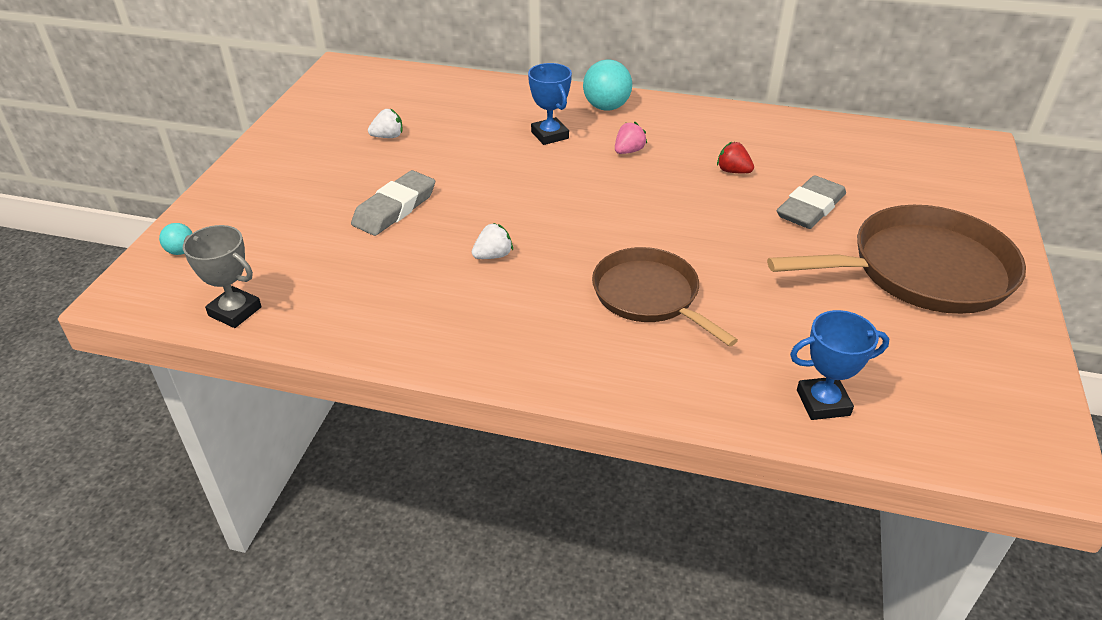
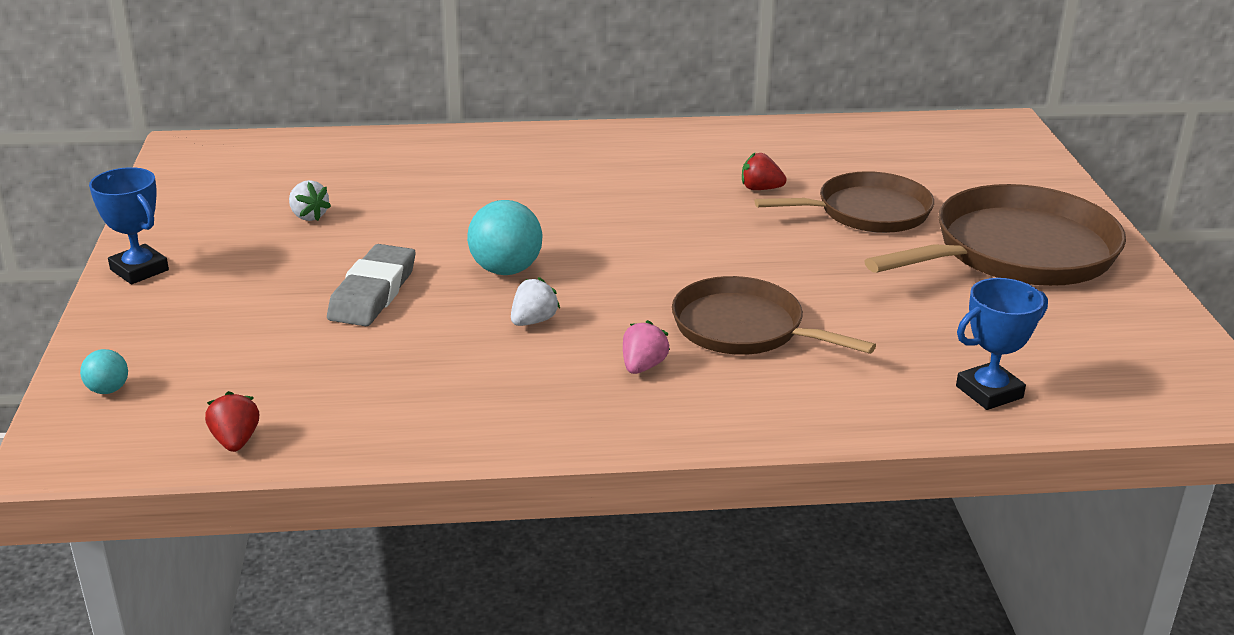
camera: 20 degrees left, 10 degrees down
grey trophy [183,225,262,328] -> red strawberry [205,391,259,452]
white strawberry [368,109,403,138] -> white strawberry turned 90 degrees clockwise [289,180,331,221]
blue trophy [528,63,572,145] -> blue trophy moved to [89,167,169,284]
turquoise ball [583,60,632,111] -> turquoise ball moved to [467,200,543,275]
pink strawberry [615,122,647,154] -> pink strawberry moved to [623,320,670,374]
grey eraser [777,175,846,229] -> brown pan [754,171,934,233]

